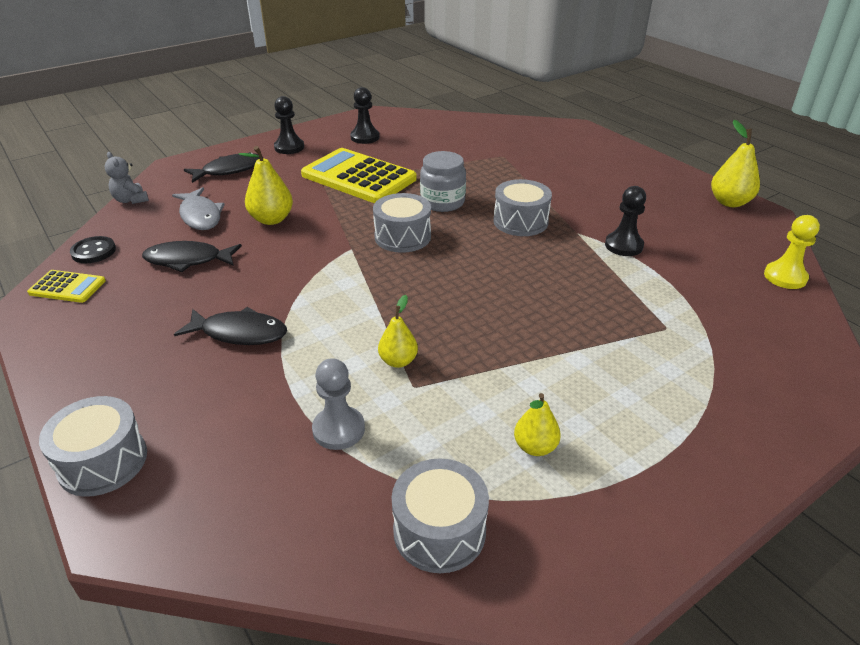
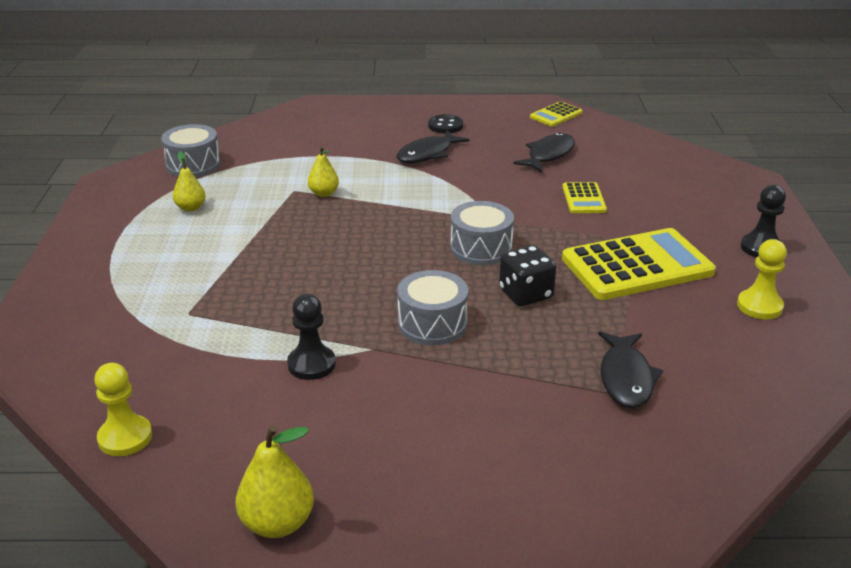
camera: 125 degrees right, 5 degrees down
grey drum [39,396,147,497] -> none
black button [70,236,116,263] -> black button moved to [428,114,463,134]
grey teddy bear [105,152,149,204] -> none
grey fish [172,187,225,230] -> none
black fish [184,152,263,183] -> black fish moved to [598,332,663,408]
yellow pear [239,146,293,225] -> yellow calculator [562,182,607,213]
grey pawn [312,358,365,450] -> none
black pawn [350,87,379,144] -> yellow pawn [737,239,787,319]
grey jar [420,151,466,212] -> black dice [499,245,556,306]

